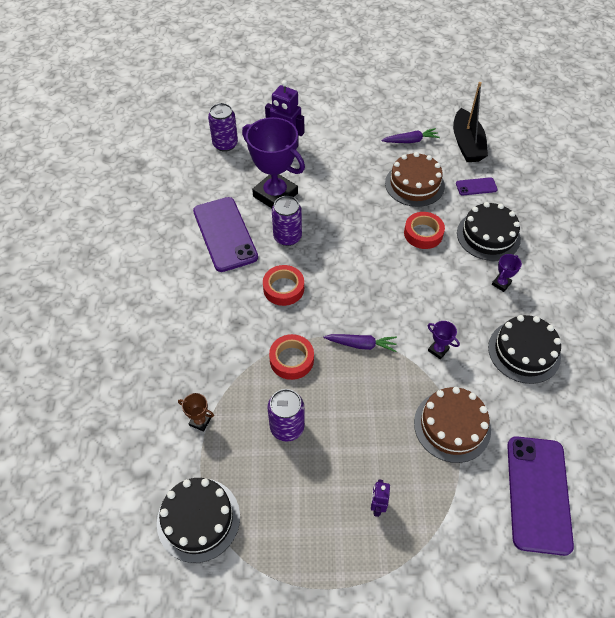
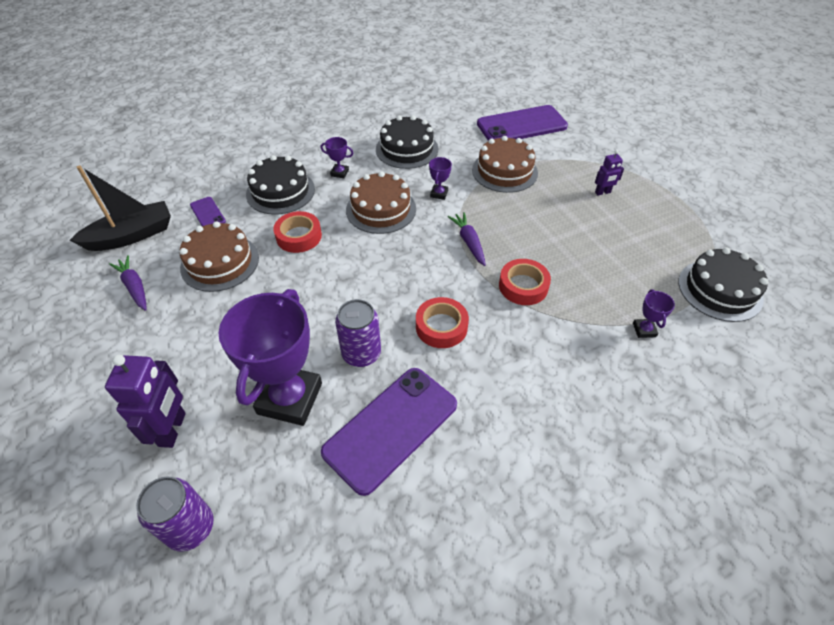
camera: 115 degrees left, 5 degrees down
brown trophy [178,393,214,432] -> purple trophy [633,289,675,338]
purple can [268,389,305,442] -> none
none -> brown cake [346,171,416,234]

